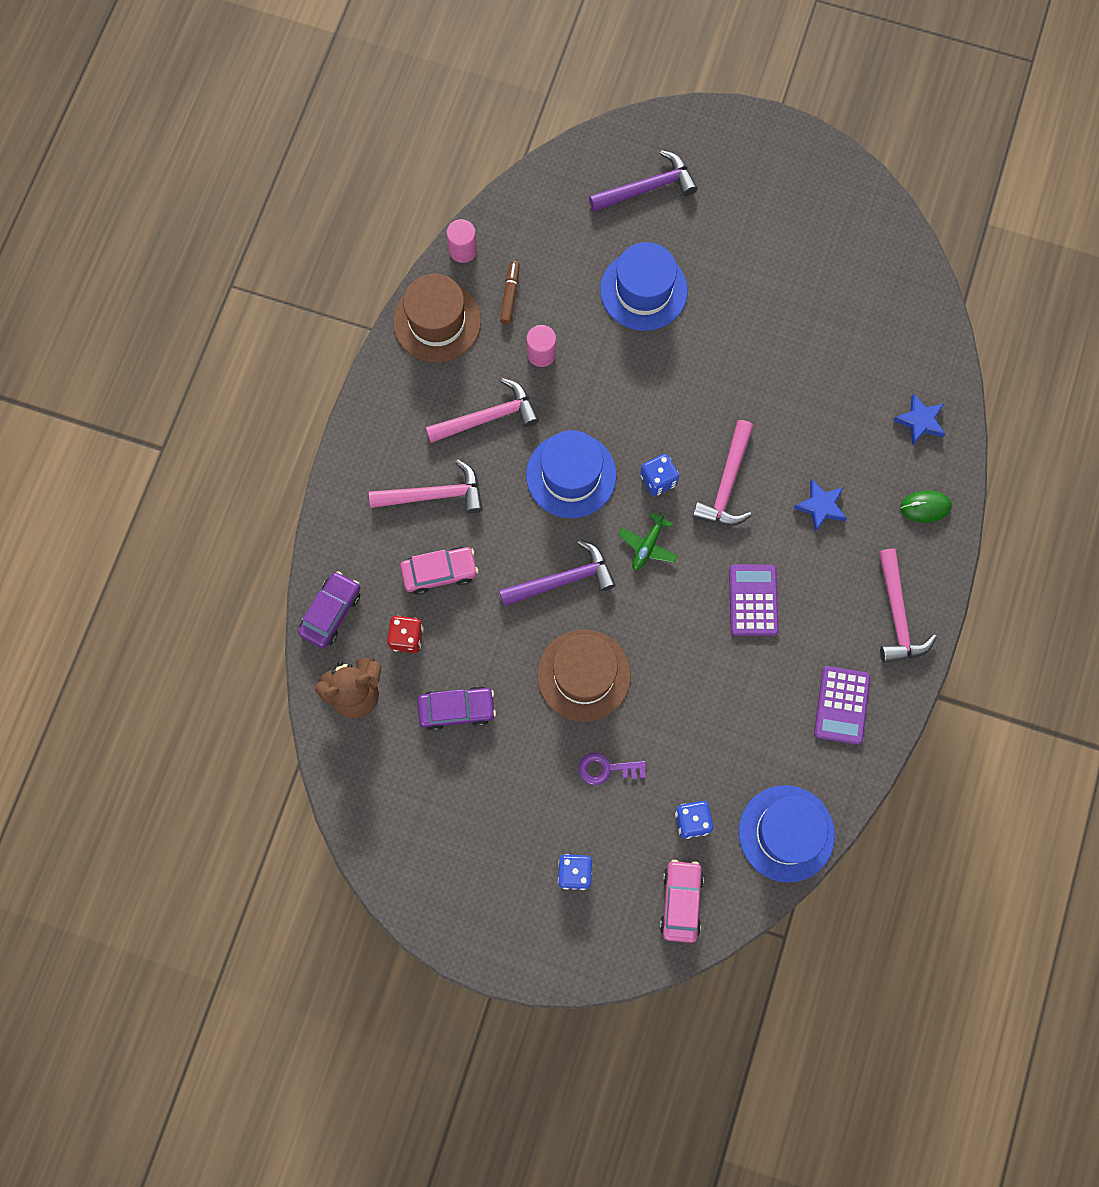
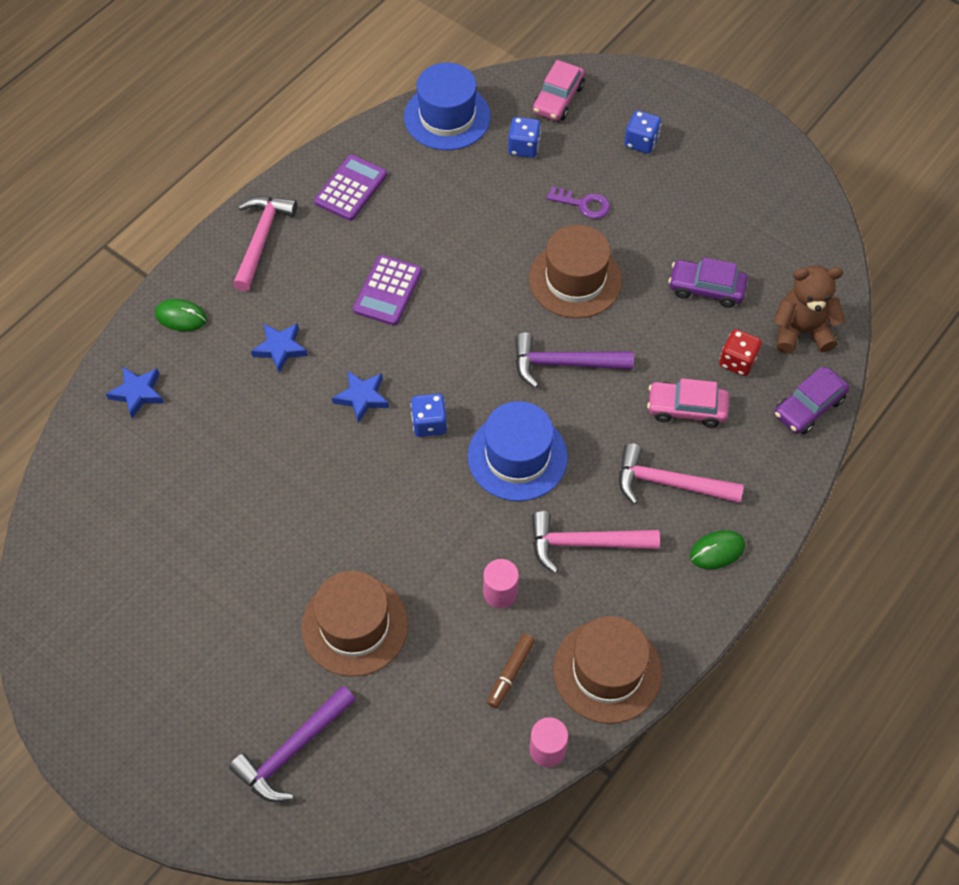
camera: 160 degrees left, 15 degrees down
purple hammer [589,150,698,212] -> purple hammer turned 45 degrees counterclockwise [229,686,356,802]
blue hat [600,242,688,331] -> brown hat [301,571,409,677]
green plane [618,512,678,570] -> none
pink hammer [692,420,754,526] -> blue star [332,370,389,423]
none -> green mouse [690,530,745,569]

